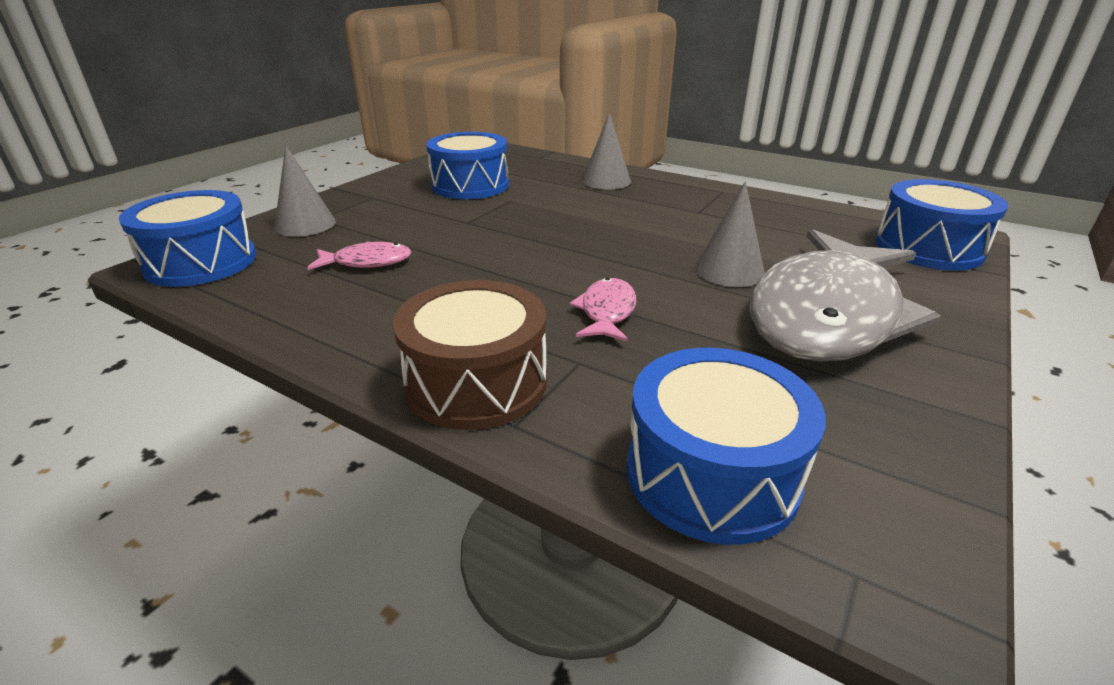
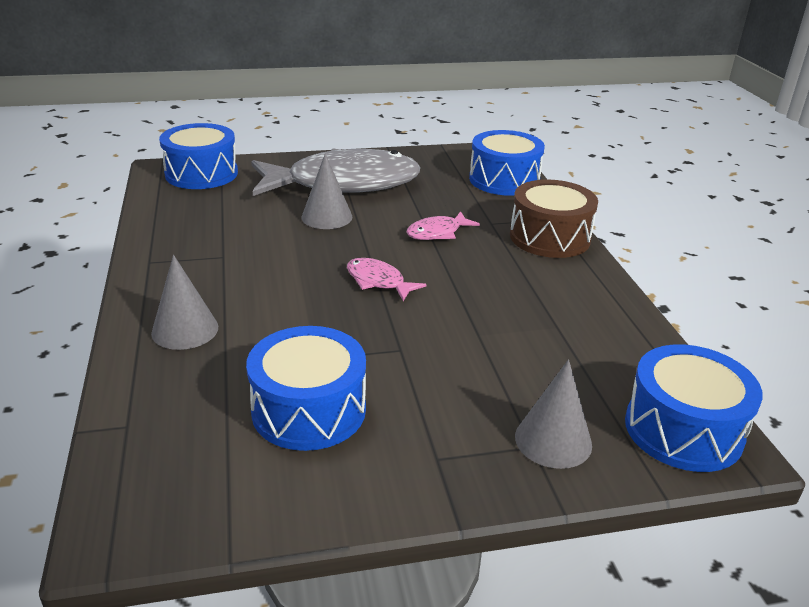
camera: 135 degrees left, 0 degrees up
pink fish [307,241,412,270] -> pink fish moved to [347,258,427,301]

